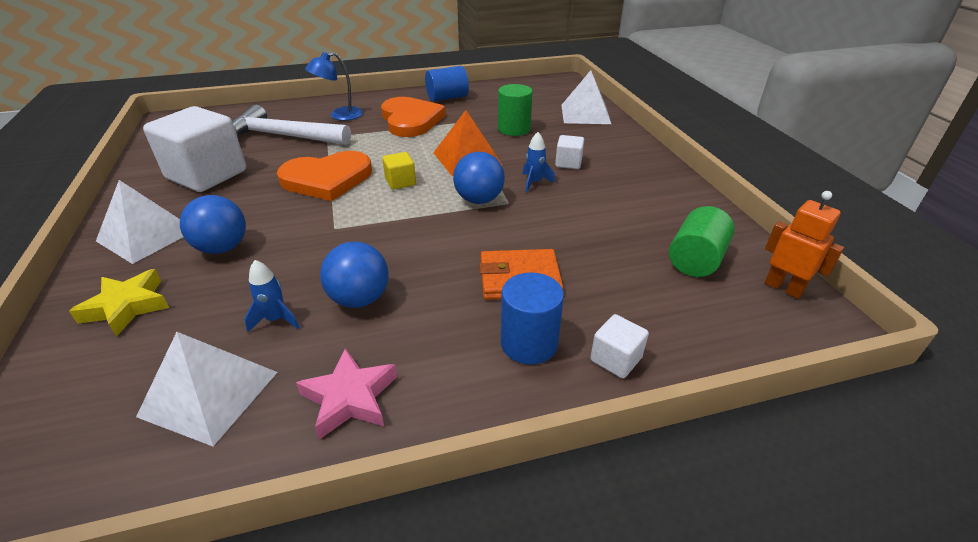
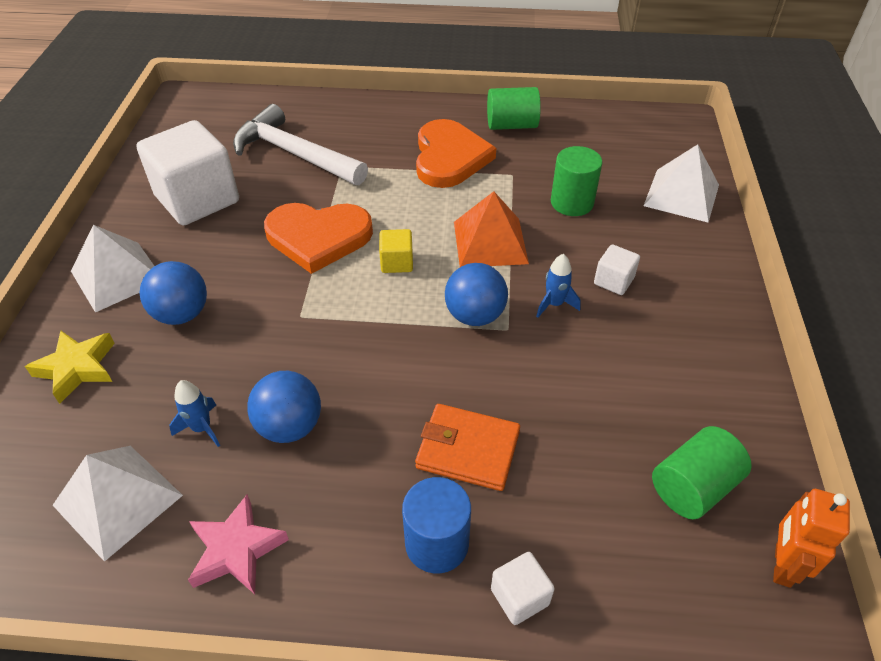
camera: 20 degrees right, 10 degrees up
blue lamp [305,52,363,121] -> none
blue cylinder [425,66,469,102] -> green cylinder [487,87,541,130]
orange robot [765,191,844,299] -> orange robot turned 135 degrees counterclockwise [773,489,850,588]

